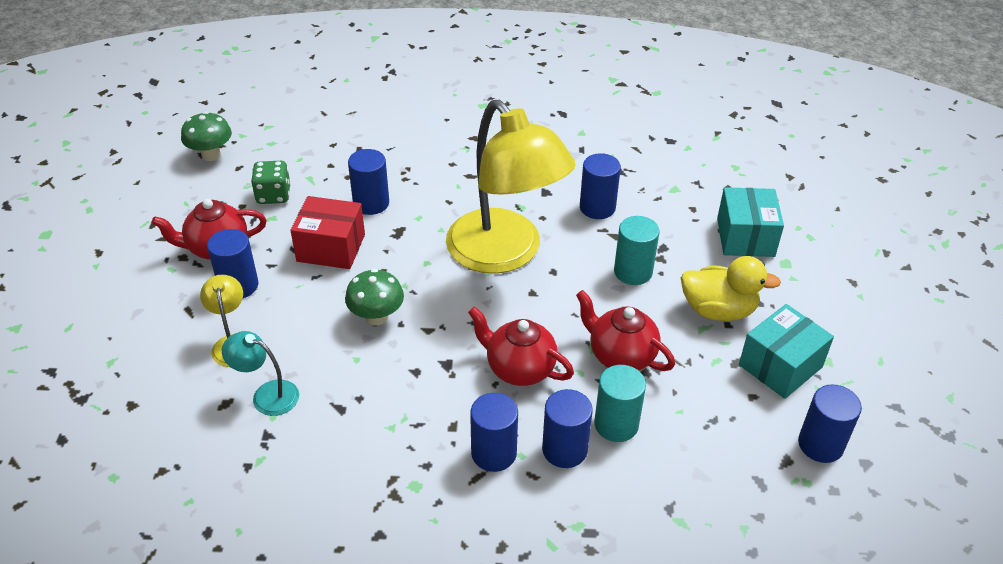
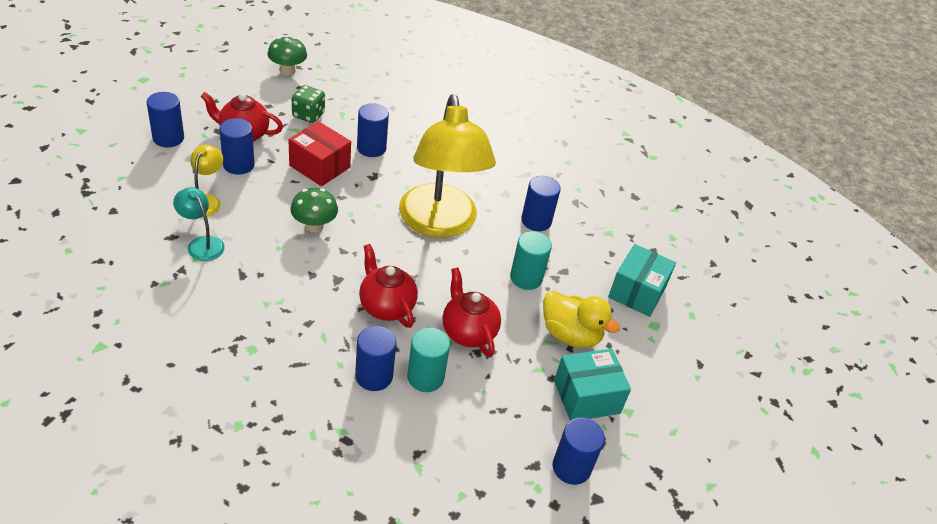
camera: 20 degrees right, 0 degrees up
blue cylinder [470,393,518,472] -> blue cylinder moved to [147,92,184,147]

